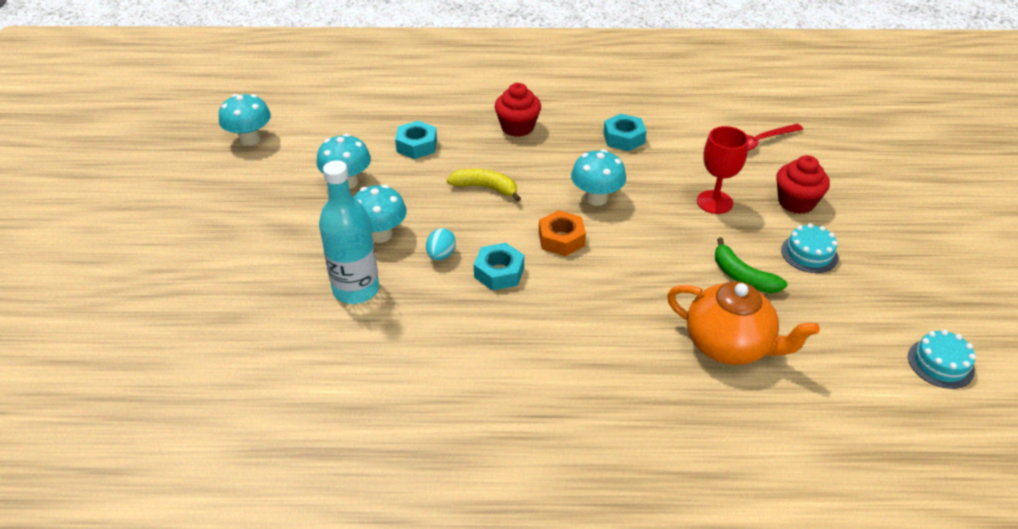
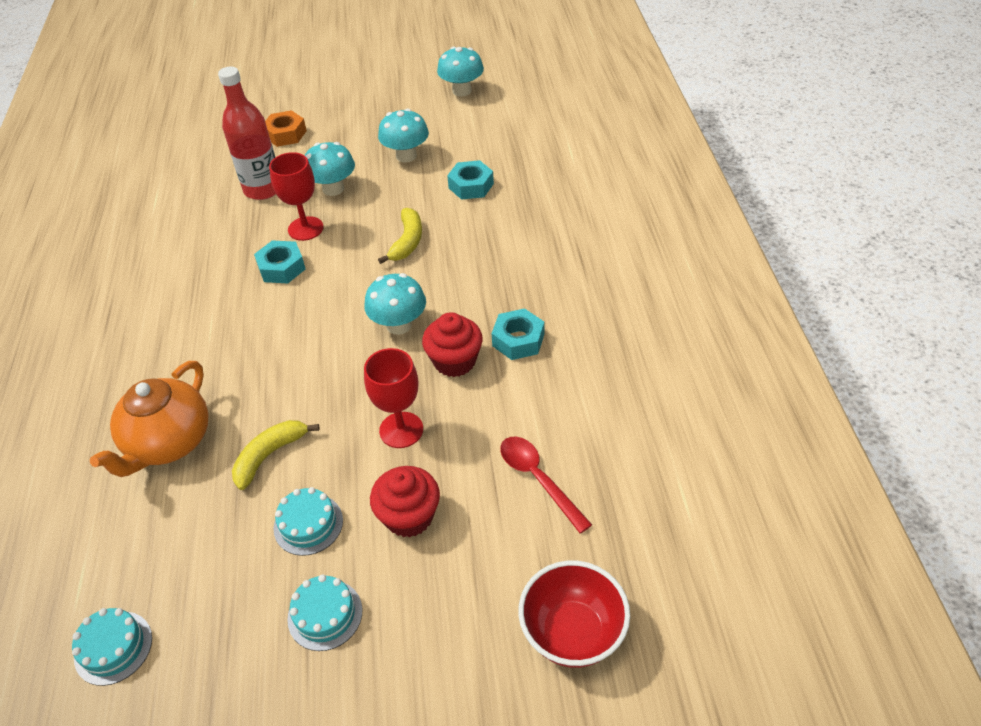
camera: 85 degrees right, 5 degrees up
turquoise bottle [319,160,379,304] -> red bottle [218,66,276,200]
turquoise egg [426,228,456,261] -> red goblet [269,152,324,241]
red cupcake [495,83,541,137] -> red cupcake moved to [422,312,483,377]
orange nut [539,210,586,256] -> orange nut moved to [265,110,307,147]
green banana [715,238,788,293] -> yellow banana [232,420,319,490]
none -> turquoise cake [287,574,362,651]
none -> red bowl [518,560,630,668]

